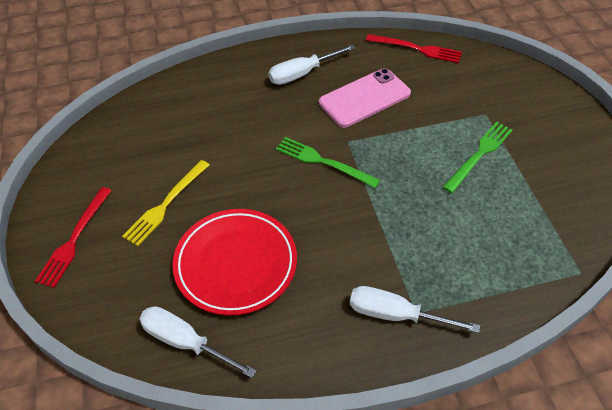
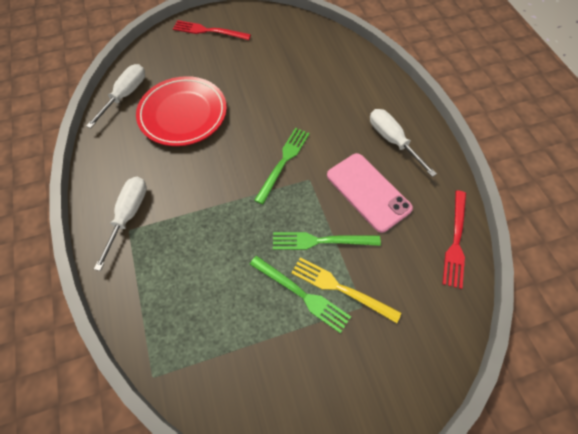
camera: 85 degrees right, 10 degrees up
yellow fork [122,160,209,246] -> yellow fork moved to [291,257,401,323]
none -> green fork [273,232,381,250]

